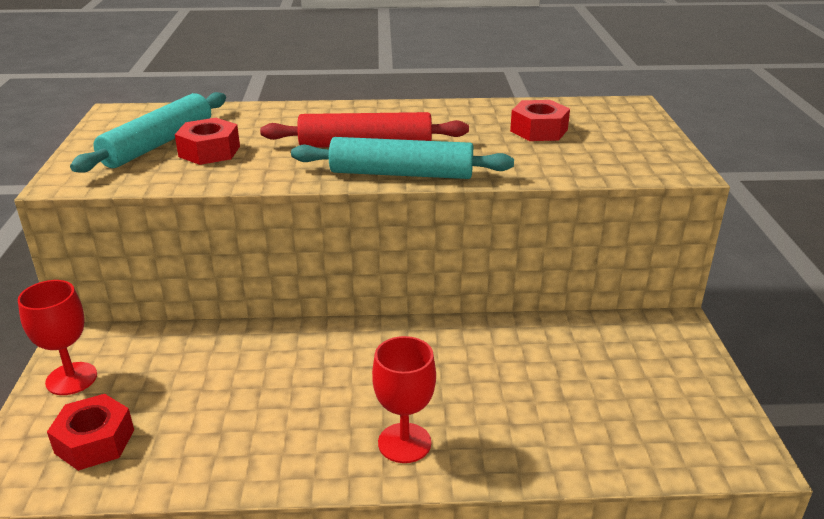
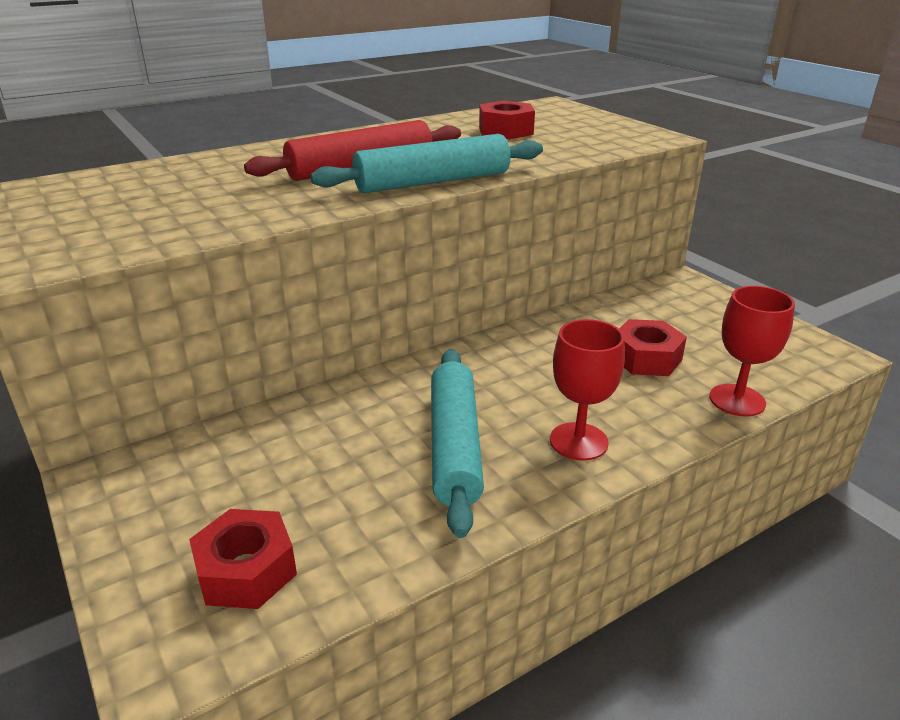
camera: 30 degrees left, 0 degrees up
red goblet [18,280,97,395] -> red goblet moved to [709,286,795,417]
turquoise rolling pin [70,92,226,172] -> turquoise rolling pin moved to [431,349,484,538]
red nut [175,118,240,165] -> red nut moved to [619,319,687,376]

